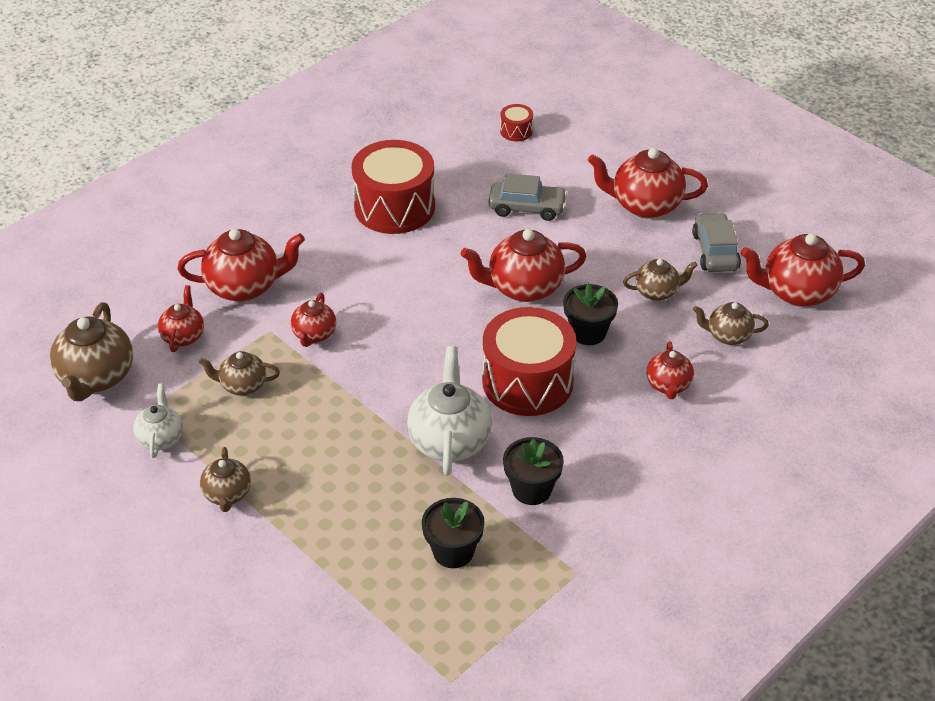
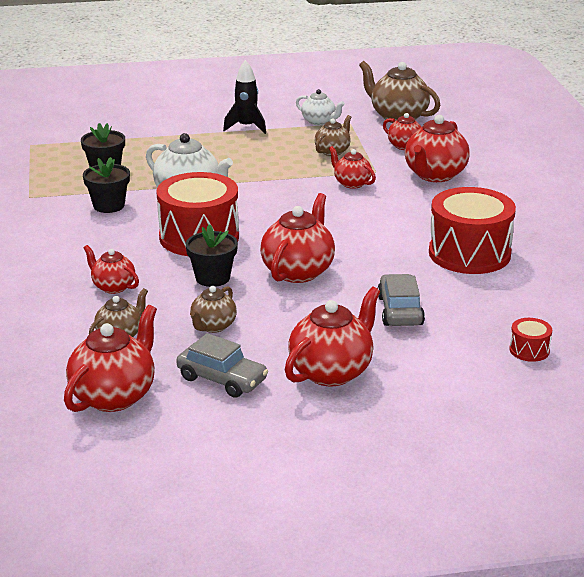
camera: 125 degrees right, 15 degrees down
brown teapot [200,447,251,512] -> black rocket [223,60,266,134]
grey car [489,173,567,221] -> grey car turned 135 degrees clockwise [377,274,425,326]

